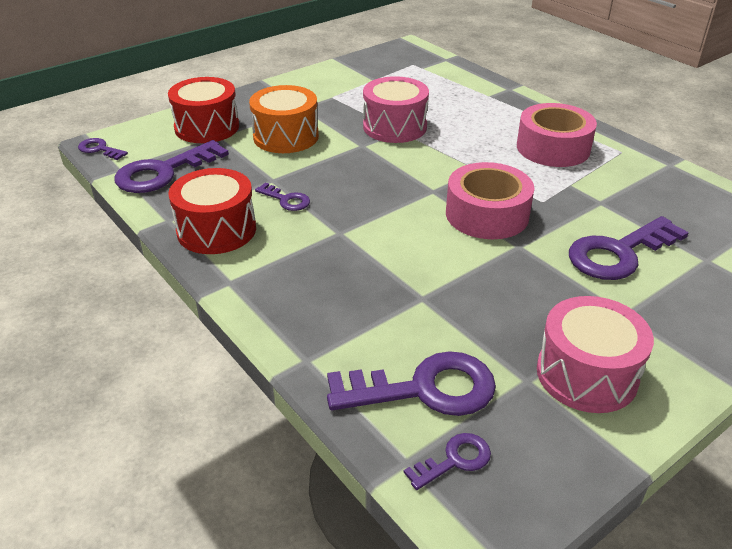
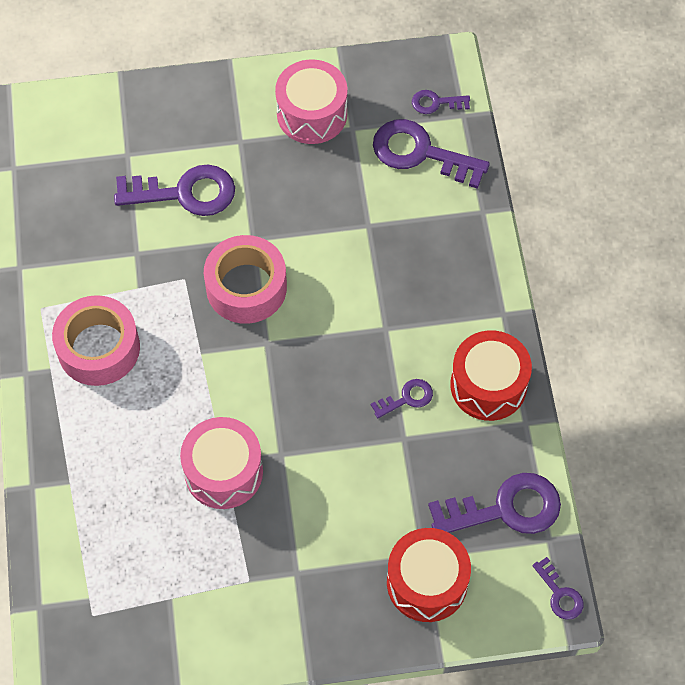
camera: 150 degrees left, 25 degrees up
orange drum [249,85,319,153] -> none
purple key [255,183,310,211] -> purple key turned 90 degrees clockwise [371,379,433,418]

